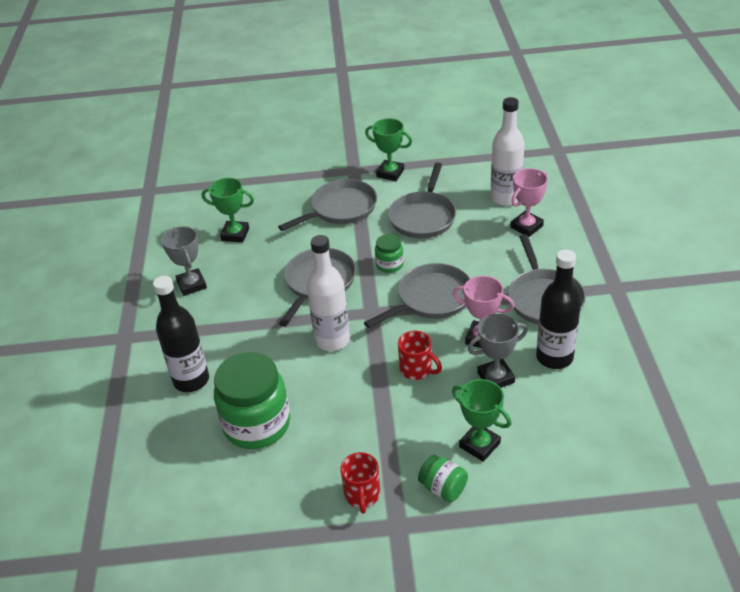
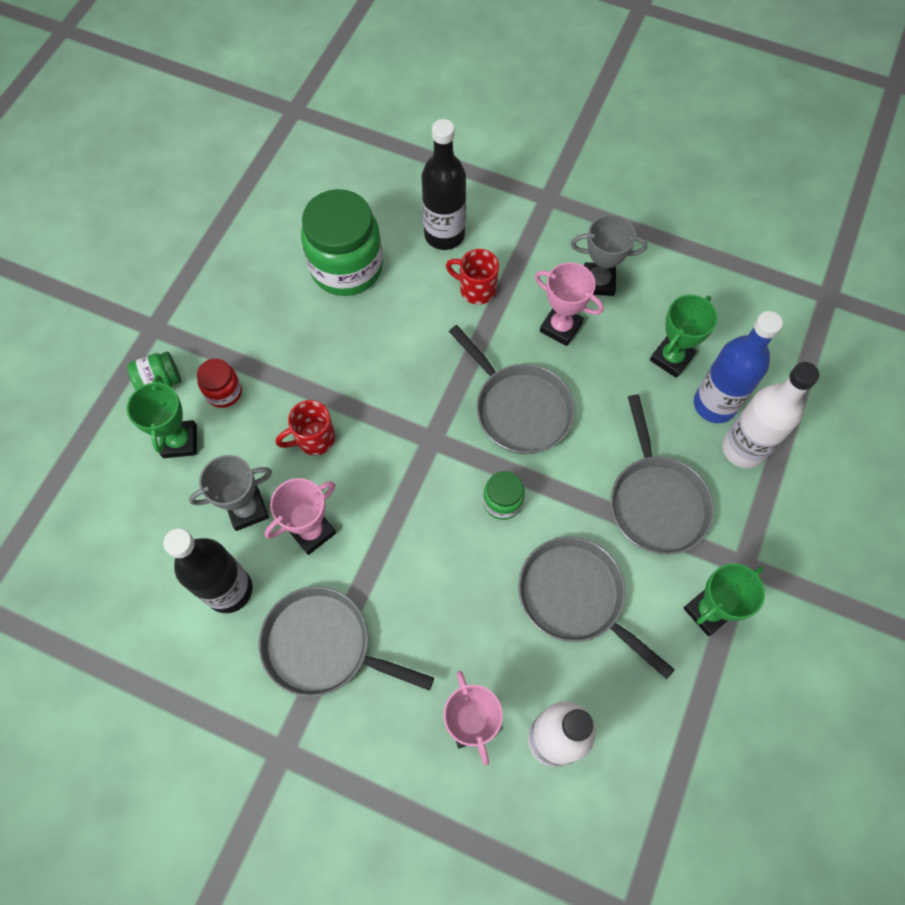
camera: 115 degrees right, 25 degrees up
white bottle [307,235,350,351] -> white bottle moved to [722,362,819,469]
red mug [340,452,380,514] -> red mug moved to [446,249,499,305]
grey pan [364,263,470,328] -> none
green trophy [452,379,512,462] -> green trophy turned 75 degrees counterclockwise [127,375,197,458]
grey trophy [467,314,528,388] -> grey trophy turned 60 degrees clockwise [189,455,272,531]
none -> red jar [197,359,242,408]
none -> pink trophy [535,262,604,346]
none -> blue bottle [694,311,783,423]

